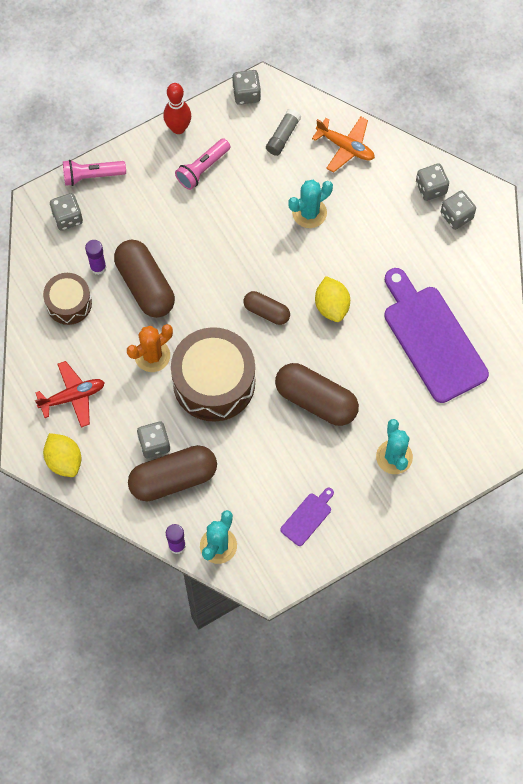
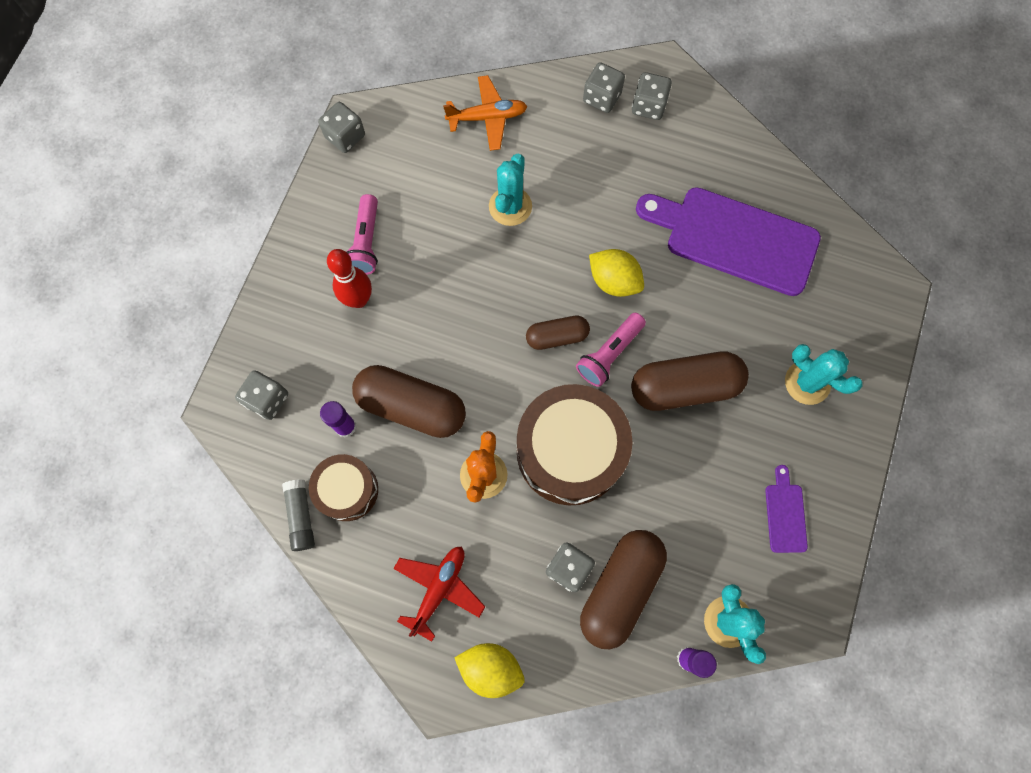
camera: 40 degrees left, 5 degrees up
pink flashlight [63,160,126,186] -> pink flashlight moved to [576,313,646,387]
red bowling pin [163,83,191,134] -> red bowling pin moved to [327,249,372,308]
grey glue stick [266,109,301,156] -> grey glue stick moved to [282,479,315,551]

